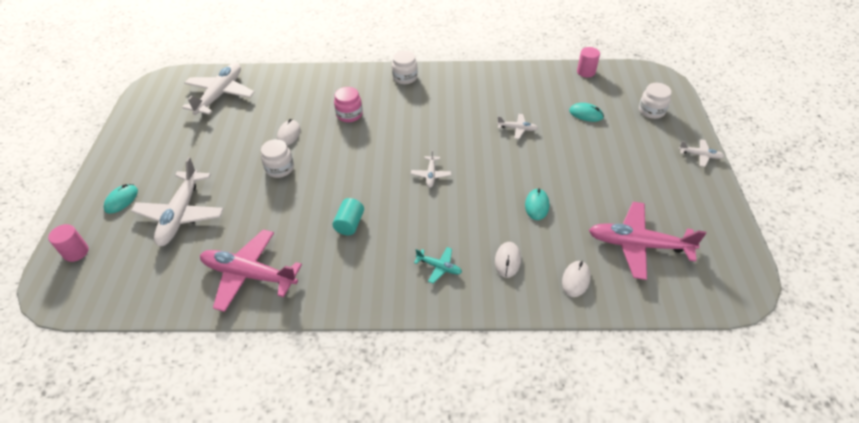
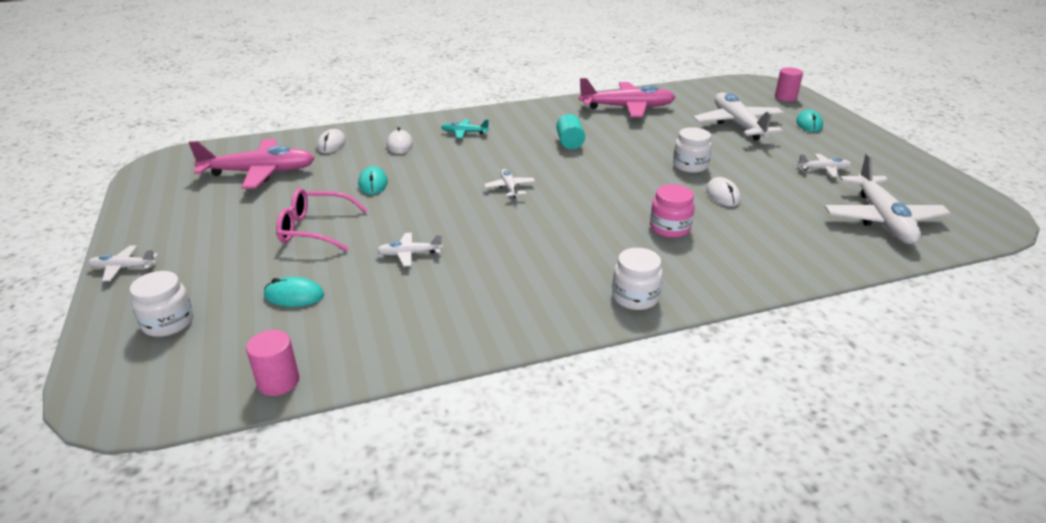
camera: 160 degrees right, 15 degrees down
none -> pink glasses [276,188,368,251]
none -> white plane [797,154,851,177]

